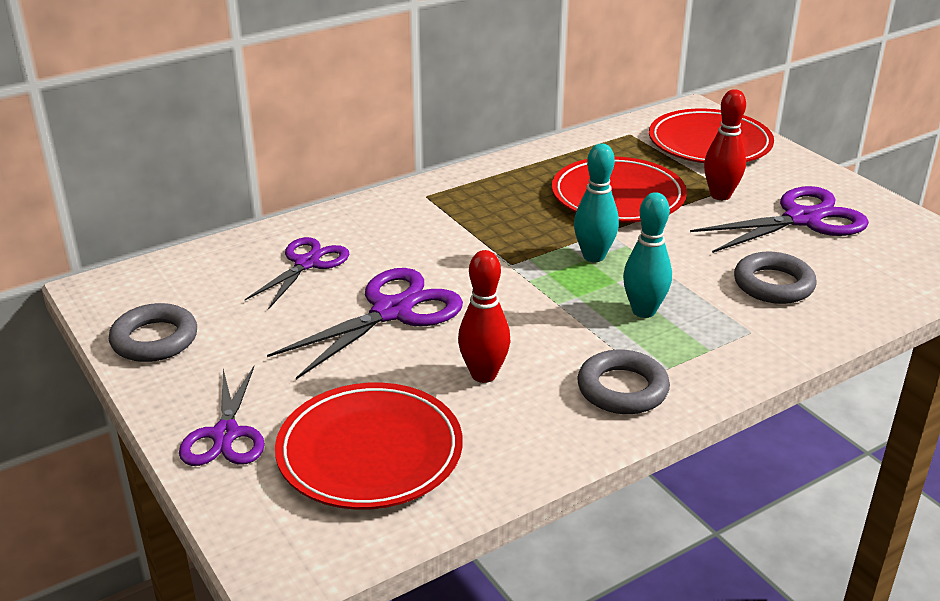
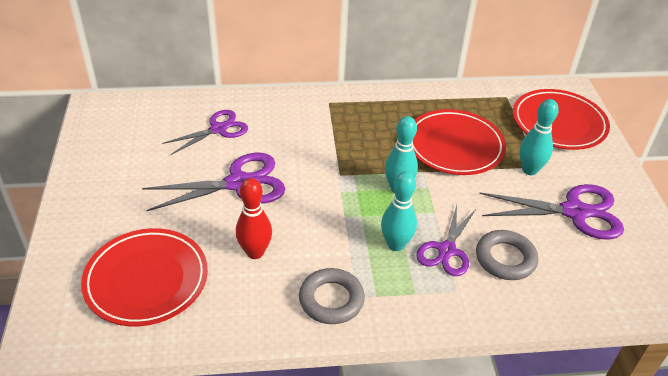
camera: 25 degrees right, 10 degrees up
grey ring [109,303,197,362] -> none
purple scissors [179,366,265,466] -> purple scissors moved to [416,205,476,276]
red bowling pin [704,89,746,200] -> turquoise bowling pin [520,99,559,175]

